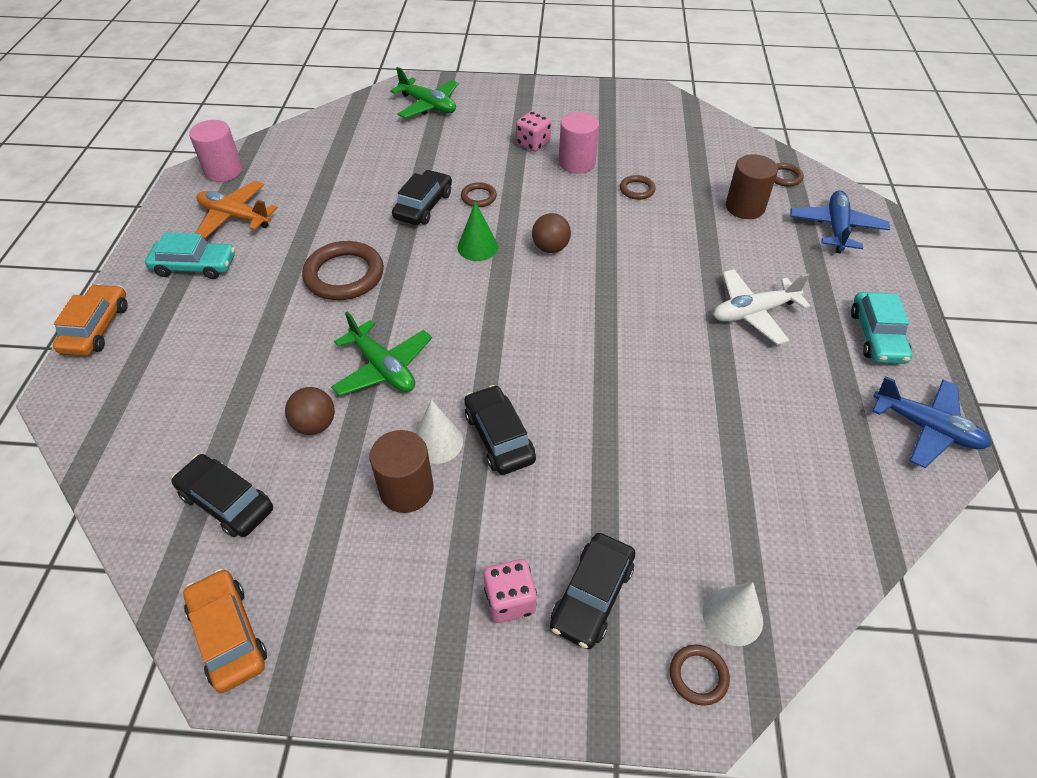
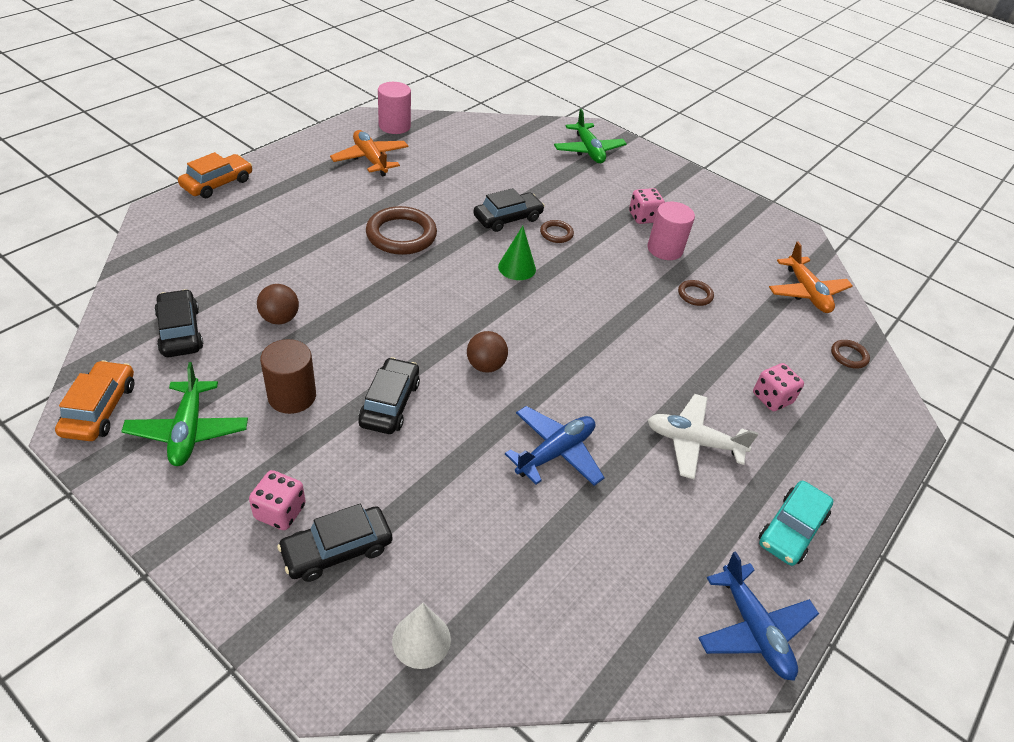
camera: 30 degrees right, 5 degrees down
turquoise car [145,232,235,279] -> none
green plane [331,312,432,396] -> green plane moved to [121,362,248,466]
white cone [415,399,463,464] -> none
brown ball [532,213,571,253] -> brown ball moved to [467,331,508,372]
brown ring [670,644,730,706] -> none
brown cylinder [726,154,778,219] -> none
blue plane [790,190,890,253] -> blue plane moved to [505,406,605,486]
none -> pink dice [753,363,804,411]
none -> orange plane [769,242,853,313]

